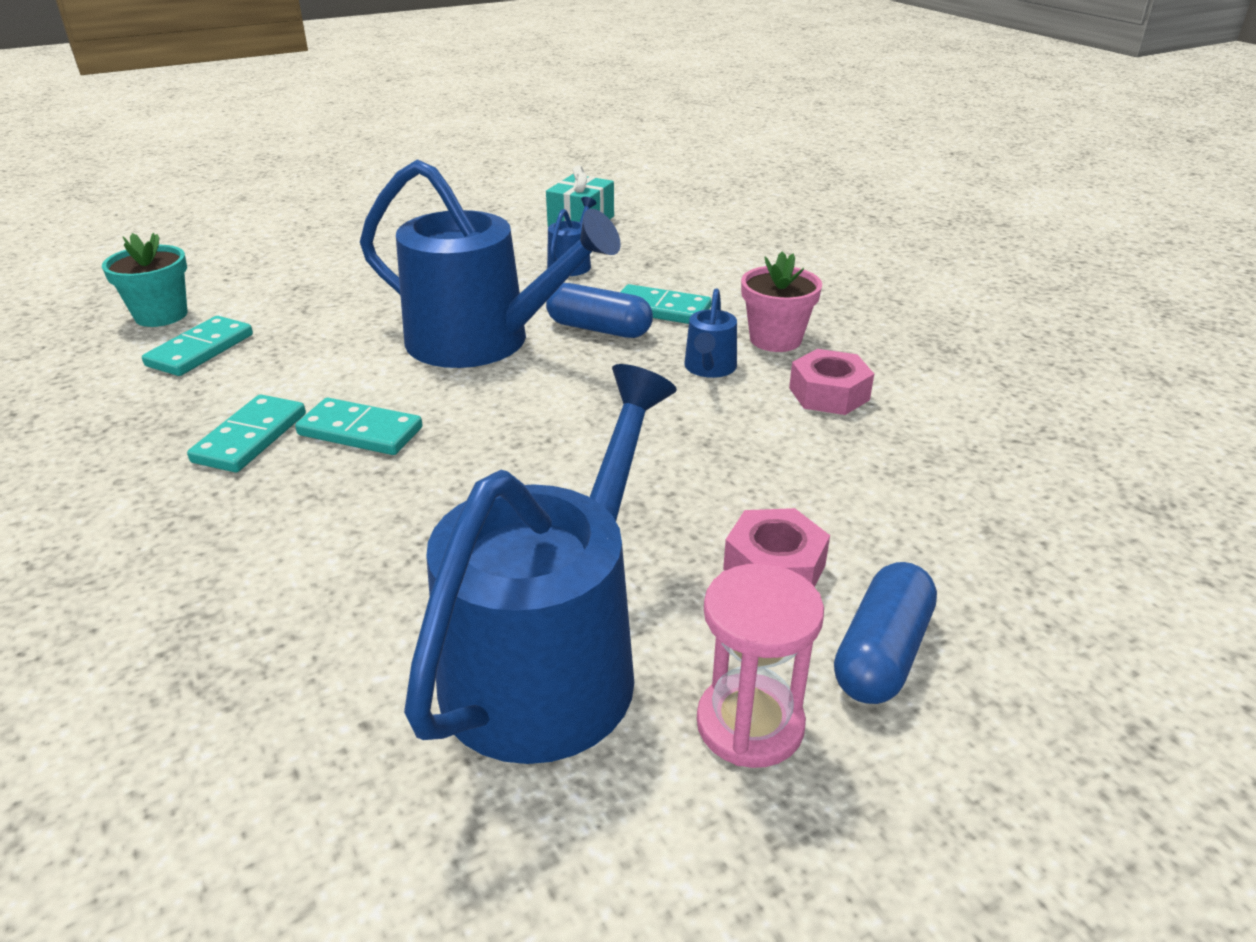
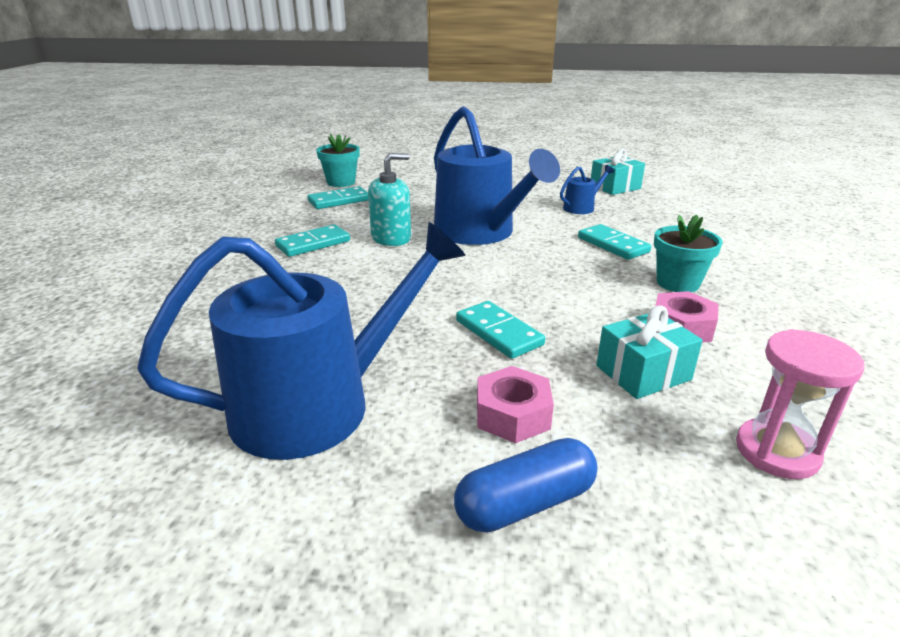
camera: 35 degrees right, 5 degrees down
turquoise domino [295,398,423,455] -> turquoise domino moved to [456,301,545,359]
blue capsule [546,283,653,338] -> none
blue watering can [684,288,737,378] -> none
pink hourglass [697,563,824,768] -> pink hourglass moved to [736,329,864,479]
pink flower pot [741,251,822,352] -> turquoise flower pot [654,215,723,292]
none -> turquoise soap dispenser [368,153,411,246]
none -> turquoise gift [596,305,703,399]

